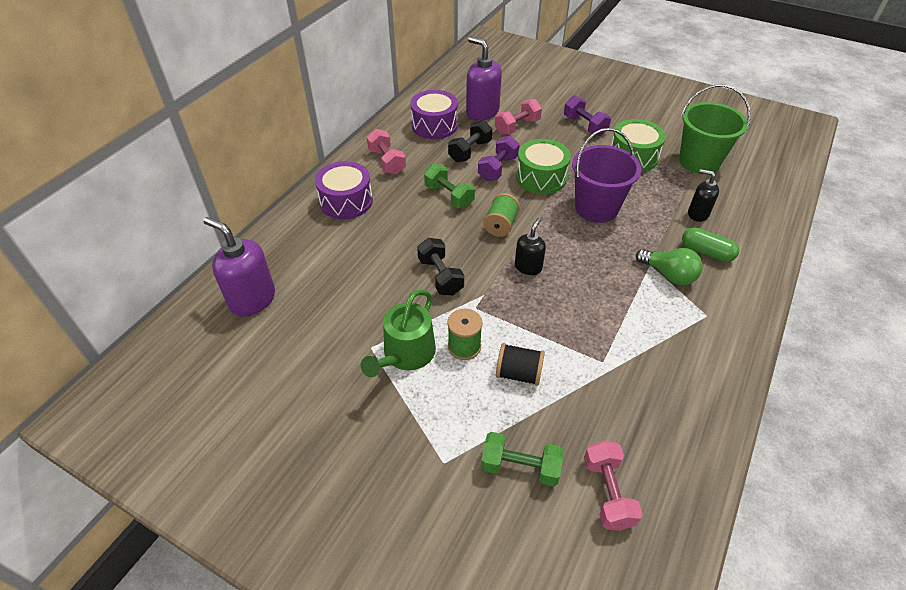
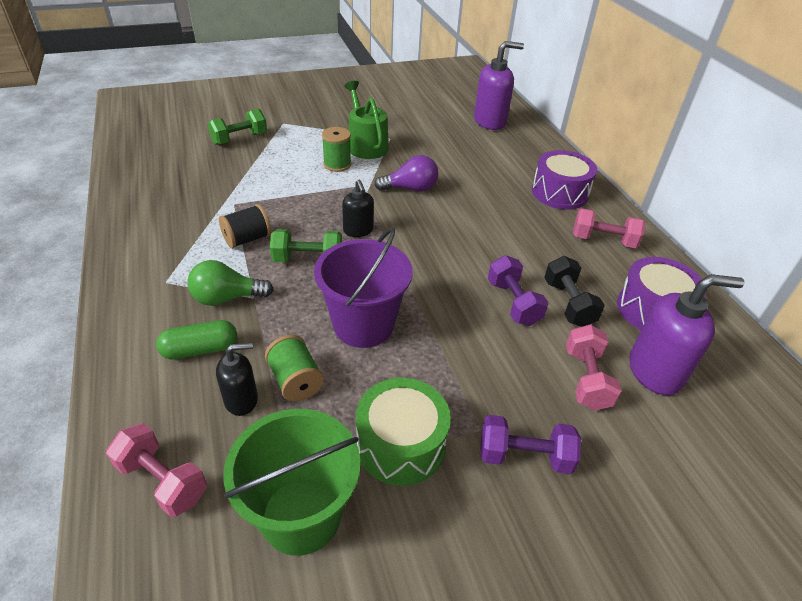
camera: 130 degrees right, 5 degrees down
black dumbbell [417,238,464,295] -> purple light bulb [374,155,438,192]
green dumbbell [424,164,475,208] -> green dumbbell moved to [270,229,342,262]
green spool [483,193,520,237] -> green spool moved to [265,335,324,402]
black spool [496,343,545,386] -> black spool moved to [219,204,271,249]
green drum [516,139,571,194] -> none
pink dumbbell [584,440,643,531] -> pink dumbbell moved to [106,423,207,517]

